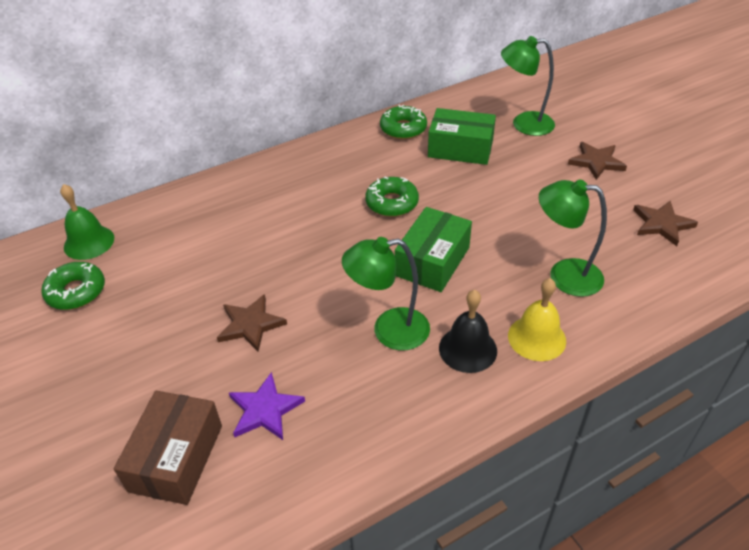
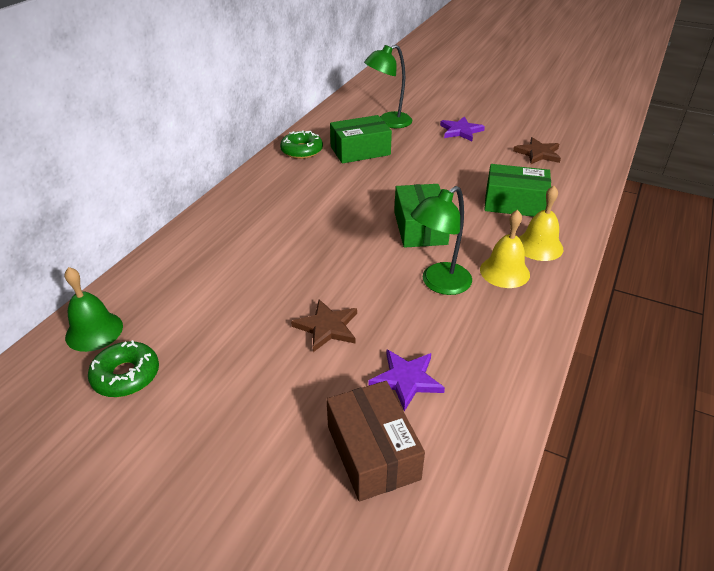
camera: 35 degrees left, 5 degrees down
green donut [365,176,419,217] -> none
black bell [439,290,497,373] -> yellow bell [480,210,530,288]
green lamp [539,179,607,297] -> green box [484,164,551,217]
brown star [568,142,627,180] -> purple star [440,116,485,141]

